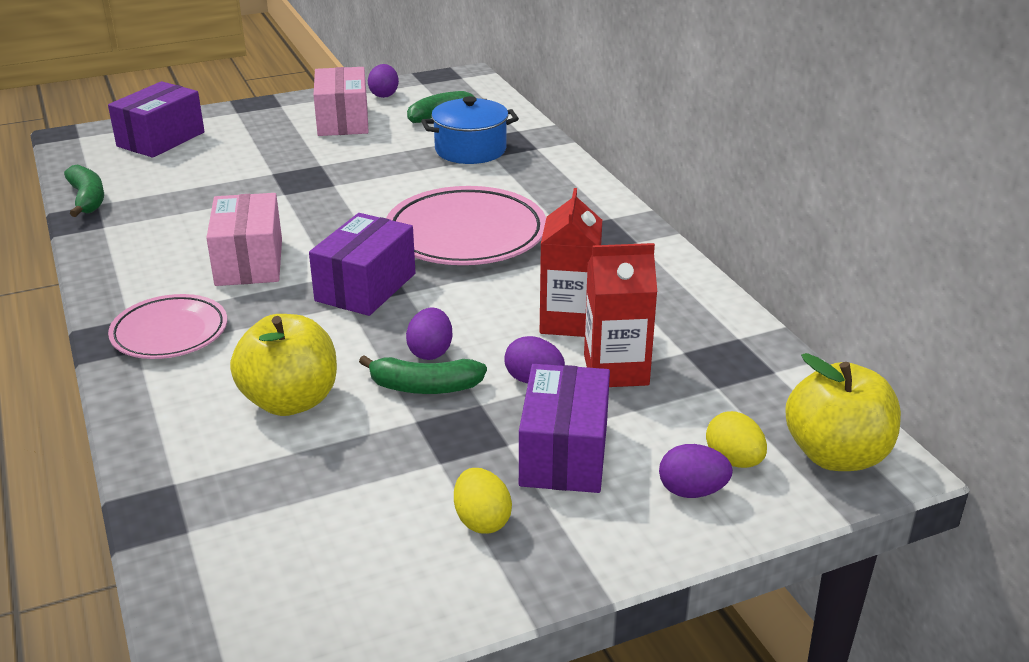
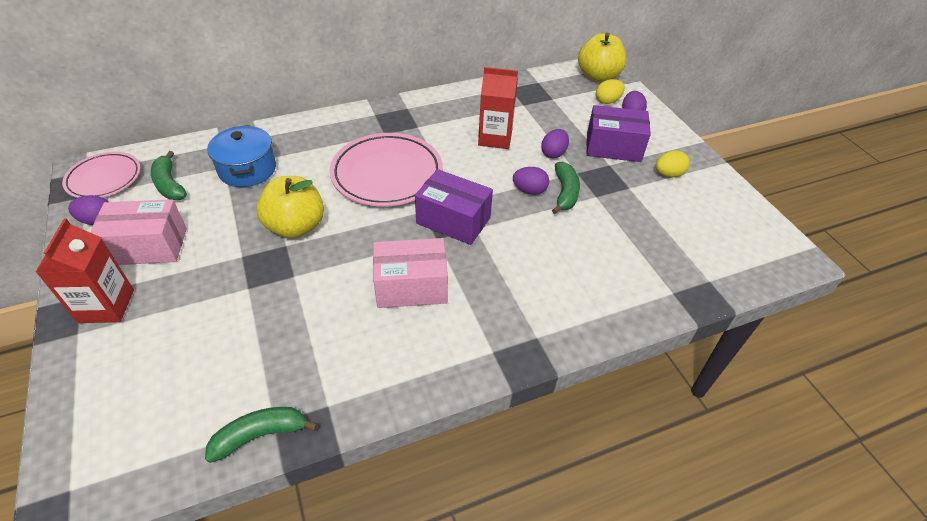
camera: 90 degrees left, 15 degrees up
purple box [108,81,205,158] -> none
pink plate [108,294,227,359] -> pink plate moved to [62,152,141,198]
yellow apple [230,314,337,416] -> yellow apple moved to [256,176,324,239]
red carton [584,243,657,387] -> red carton moved to [36,218,134,323]

